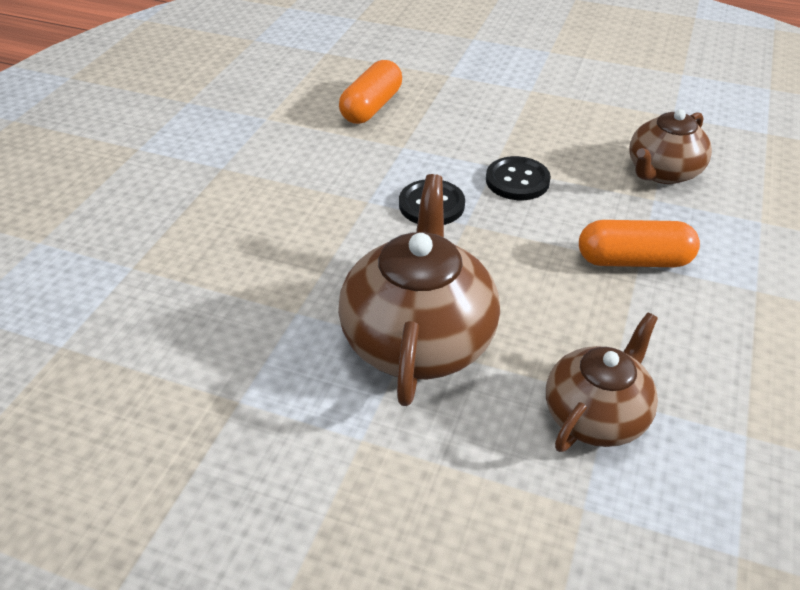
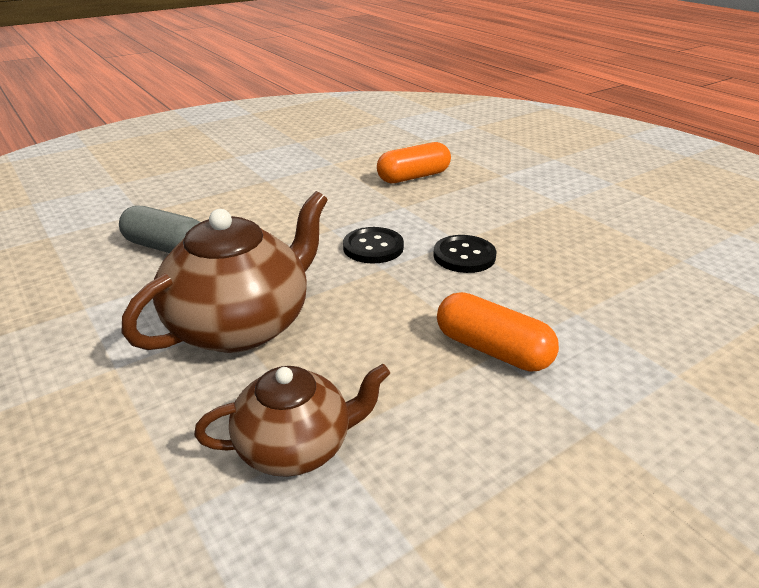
camera: 35 degrees right, 10 degrees down
brown teapot [630,109,712,184] -> none
none -> grey capsule [119,205,201,253]

